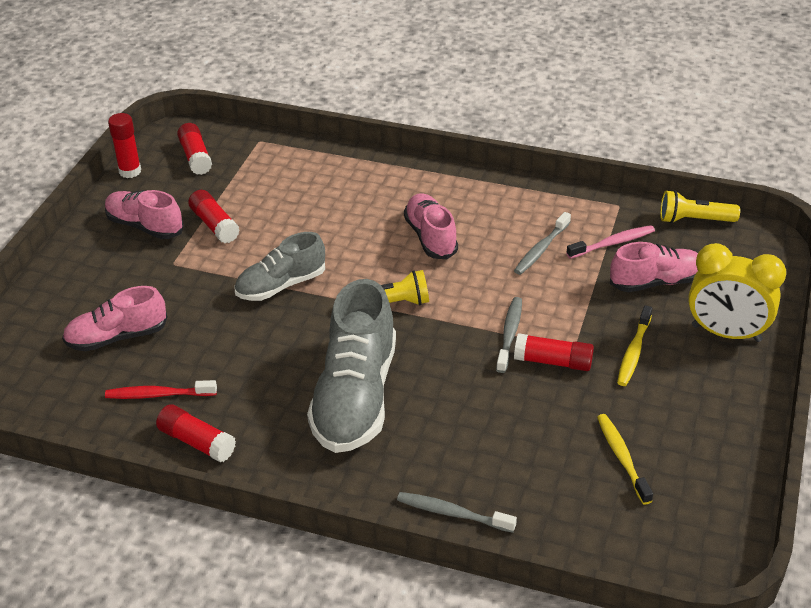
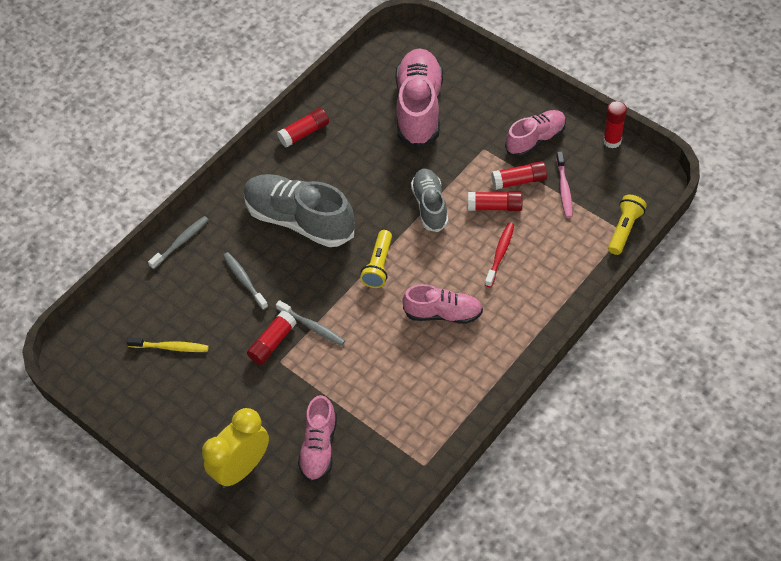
camera: 115 degrees right, 15 degrees up
pink shoe [62,286,167,351] -> pink shoe [395,48,443,149], size x1.67
red toothbrush [105,380,217,399] -> red toothbrush moved to [485,222,514,287]
red glue stick [177,123,212,175] -> red glue stick moved to [468,192,522,211]
grey toothbrush [514,212,571,275] -> grey toothbrush moved to [223,252,268,310]
pink toothbrush [566,225,655,259] -> pink toothbrush moved to [556,151,572,218]
yellow toothbrush [617,305,652,386] -> none
yellow flashlight [660,190,740,223] -> yellow flashlight moved to [608,195,647,255]

